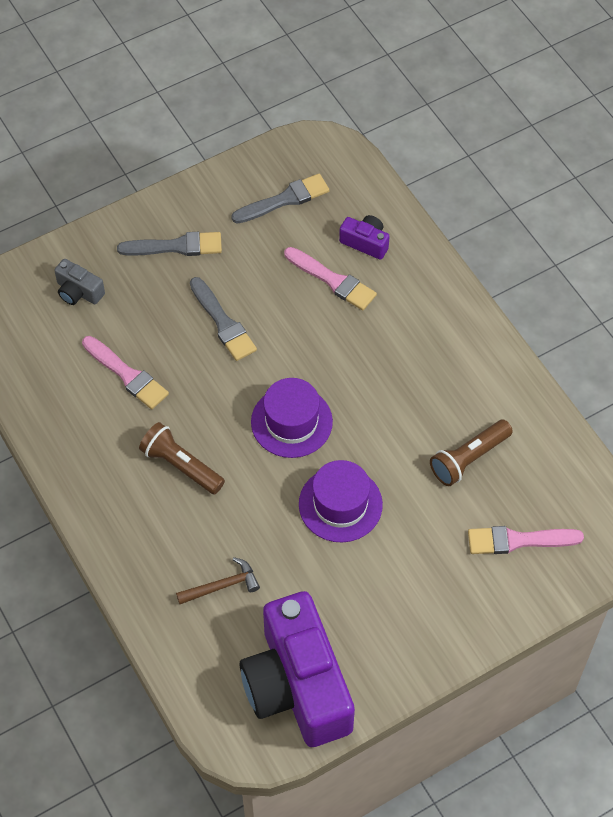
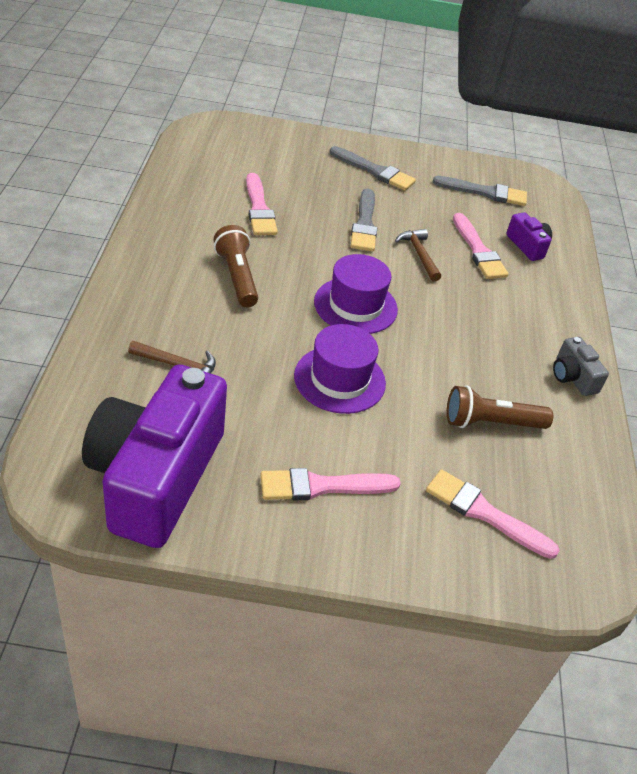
camera: 30 degrees right, 15 degrees down
grey camera [54,259,105,305] -> grey camera moved to [553,337,609,396]
none -> pink brush [261,468,401,500]
none -> brown hammer [395,229,441,282]

